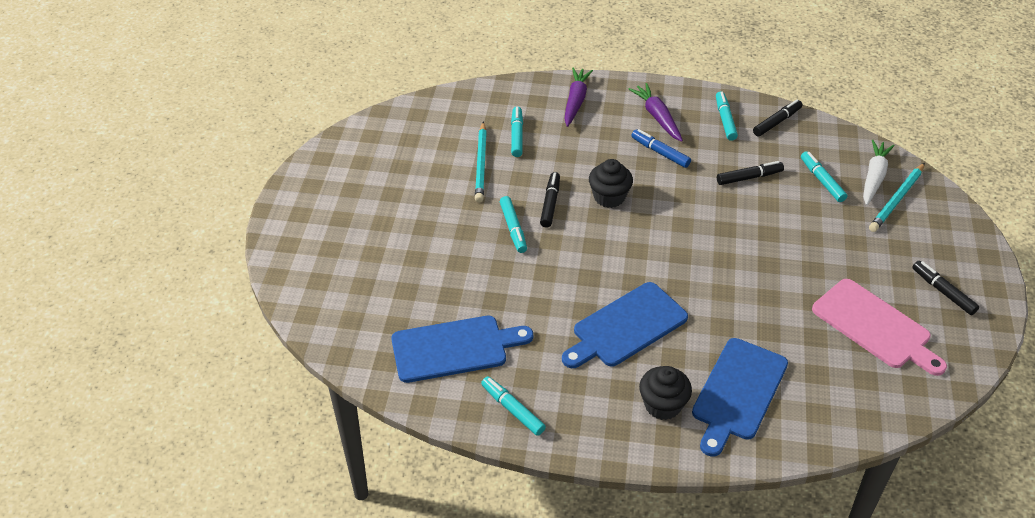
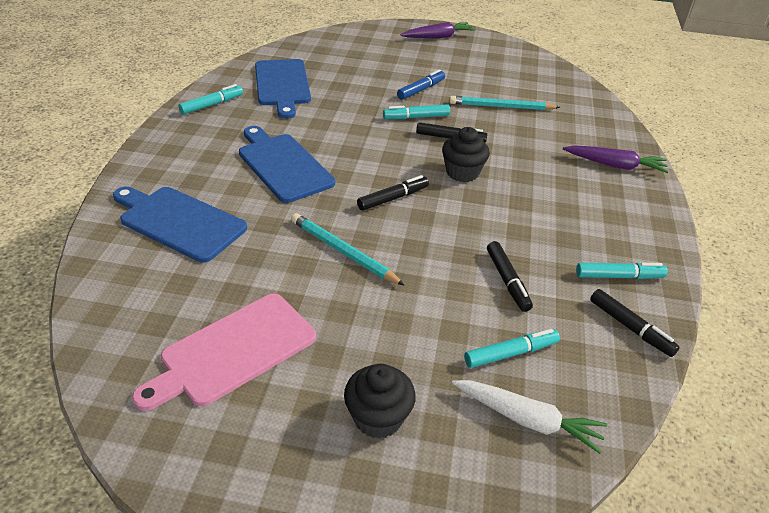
camera: 90 degrees right, 5 degrees down
turquoise marker [511,107,523,157] -> none
purple carrot [629,83,683,142] -> purple carrot moved to [401,22,476,38]
blue marker [631,129,691,168] -> blue marker moved to [397,70,445,100]
black cupcake [639,366,692,420] -> black cupcake moved to [344,364,416,439]
turquoise pencil [869,163,925,232] -> turquoise pencil moved to [291,213,405,286]
black marker [912,261,979,315] -> black marker moved to [357,175,429,211]

